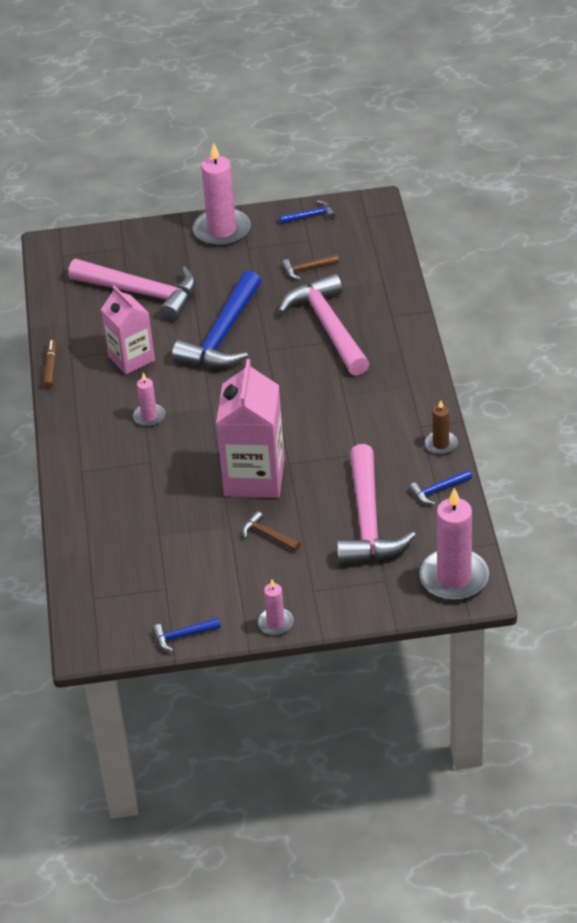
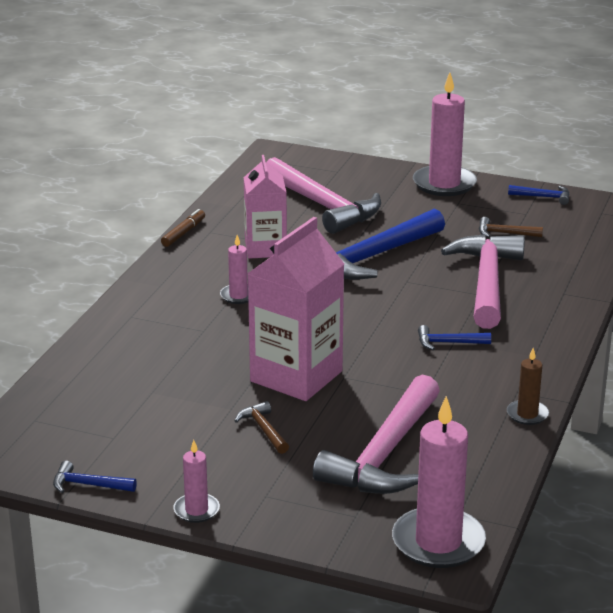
camera: 25 degrees right, 15 degrees down
blue hammer [409,469,472,505] -> blue hammer moved to [418,325,491,350]

